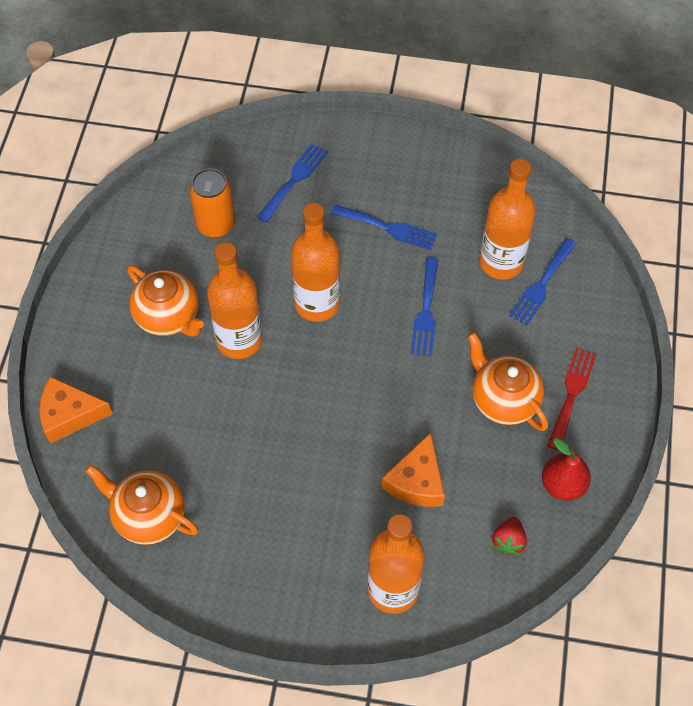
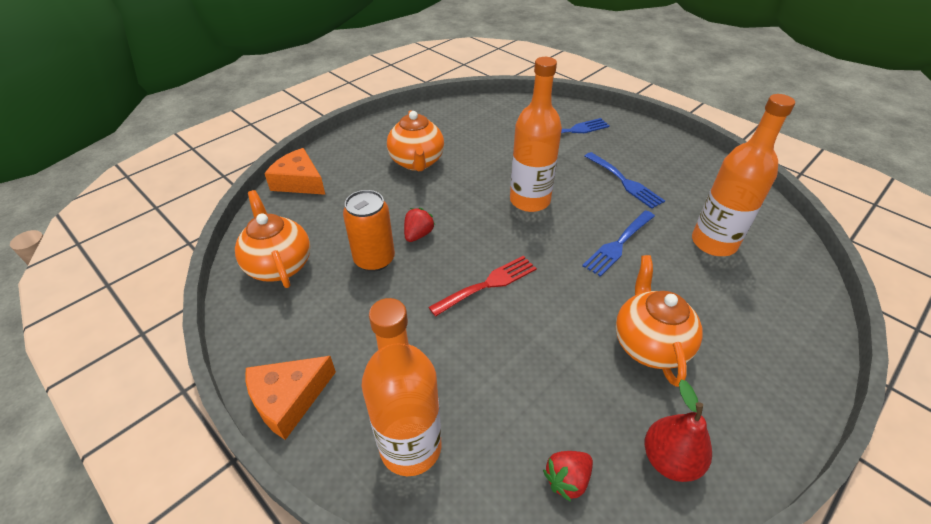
camera: 35 degrees right, 15 degrees down
orange can [189,168,235,238] -> orange can moved to [343,190,395,272]
orange bottle [207,242,262,359] -> none
orange cheese [382,432,445,507] -> orange cheese moved to [245,356,336,440]
blue fork [509,238,577,326] -> none
red fork [547,348,597,451] -> red fork moved to [428,256,537,317]
none -> red strawberry [404,208,435,242]

